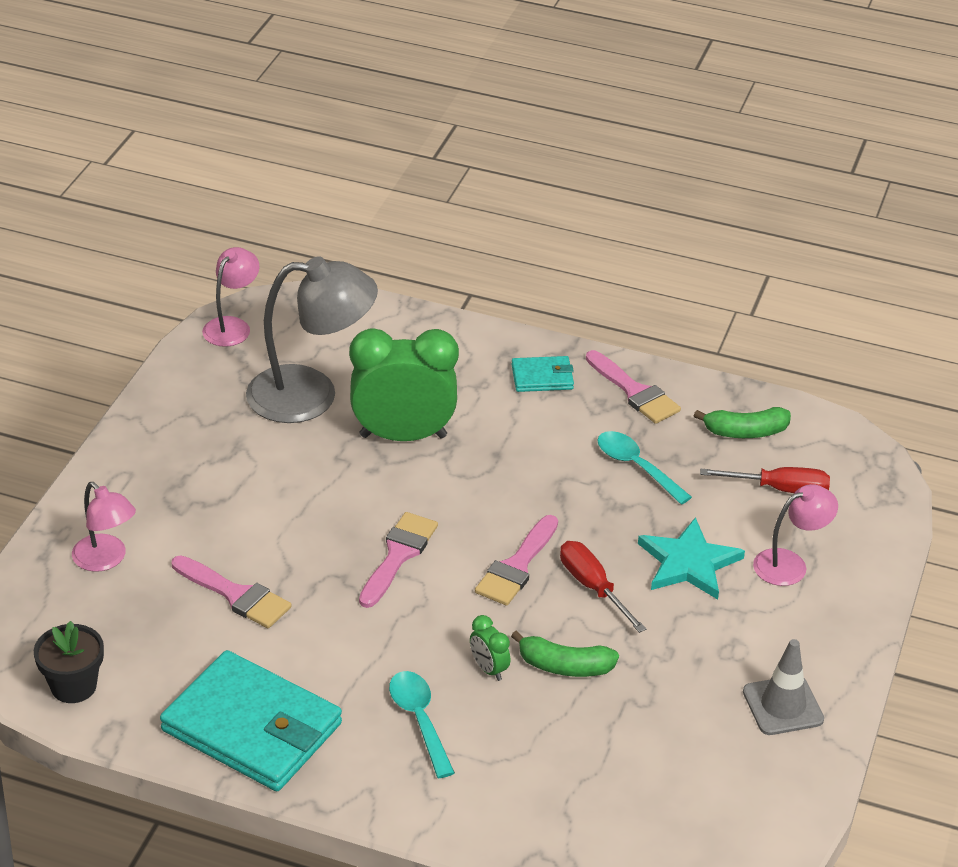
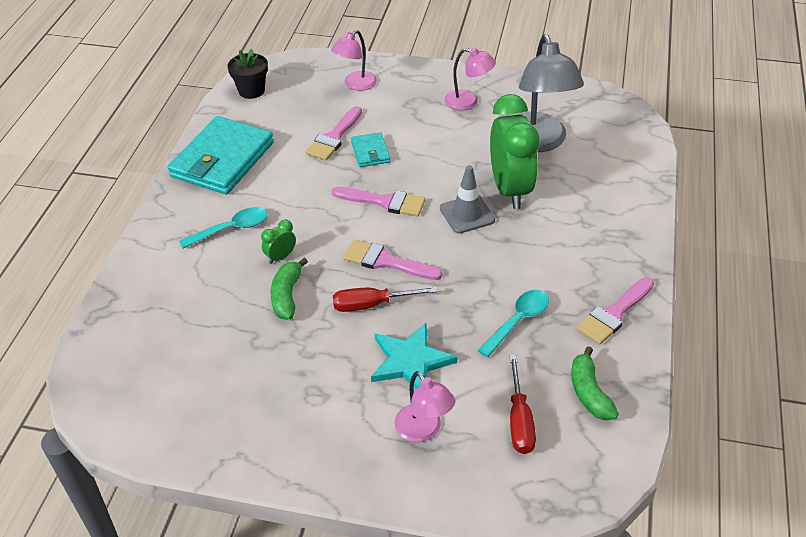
camera: 85 degrees right, 5 degrees up
pink lamp [202,247,259,347] -> pink lamp moved to [444,48,496,110]
turquoise wallet [511,356,574,392] -> turquoise wallet moved to [351,132,391,167]
red screwdriver [560,541,646,633] -> red screwdriver turned 150 degrees counterclockwise [333,287,438,312]
grey traffic cone [743,639,824,735] -> grey traffic cone moved to [440,165,495,234]

